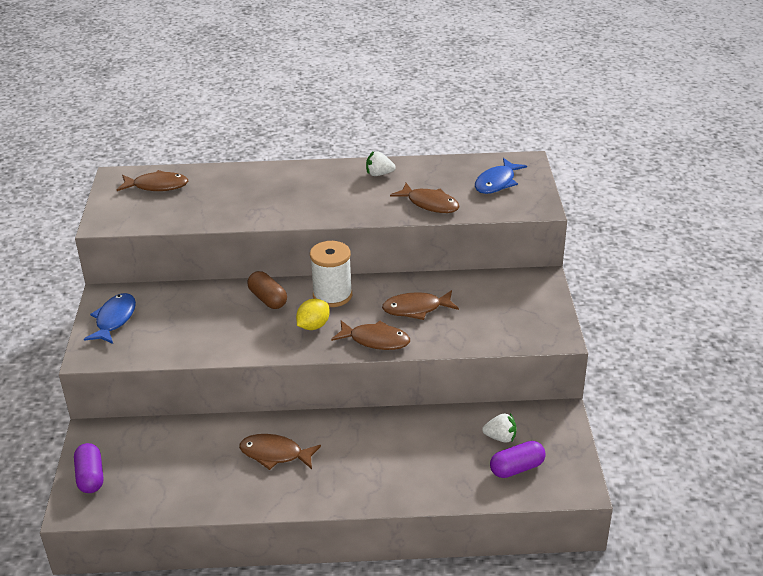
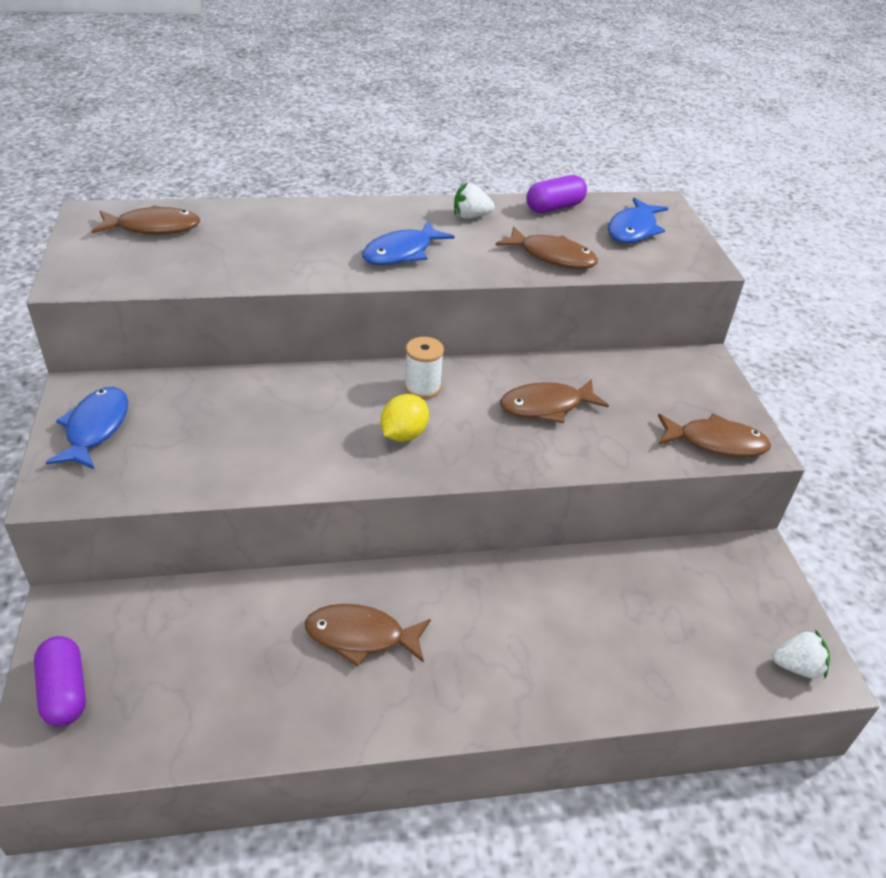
camera: 10 degrees left, 5 degrees up
brown capsule [247,271,287,309] -> none
white spool [310,241,352,307] -> white spool [404,337,444,399], size x0.64
brown fish [331,320,410,350] -> brown fish moved to [658,413,771,457]
white strawberry [482,413,517,442] -> white strawberry moved to [772,630,830,678]
purple capsule [490,441,546,478] -> purple capsule moved to [526,175,587,213]
none -> blue fish [362,221,455,265]

